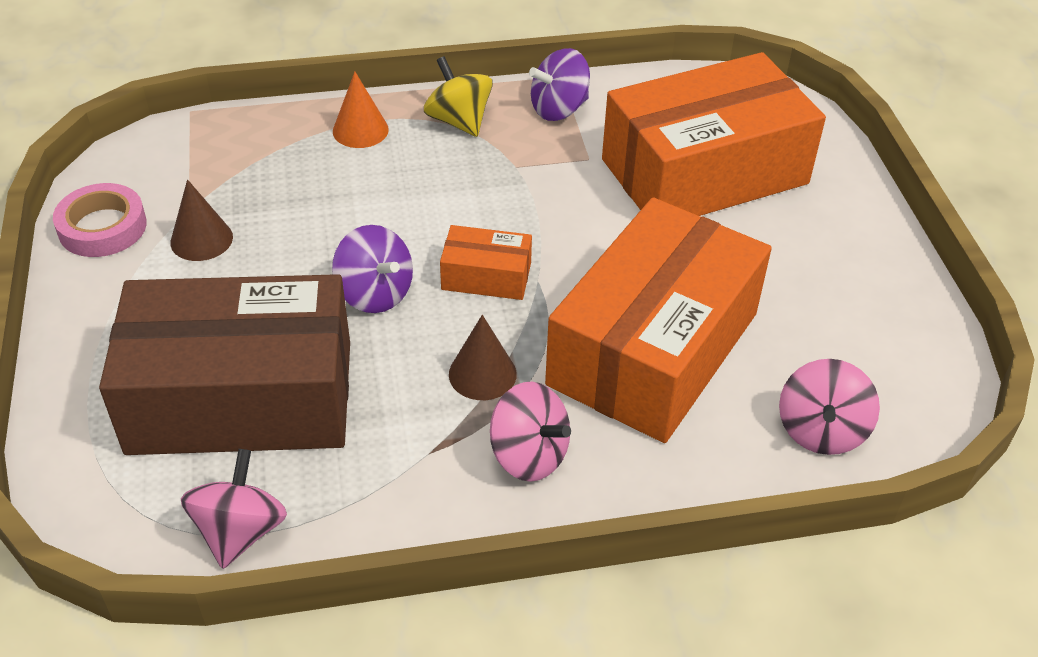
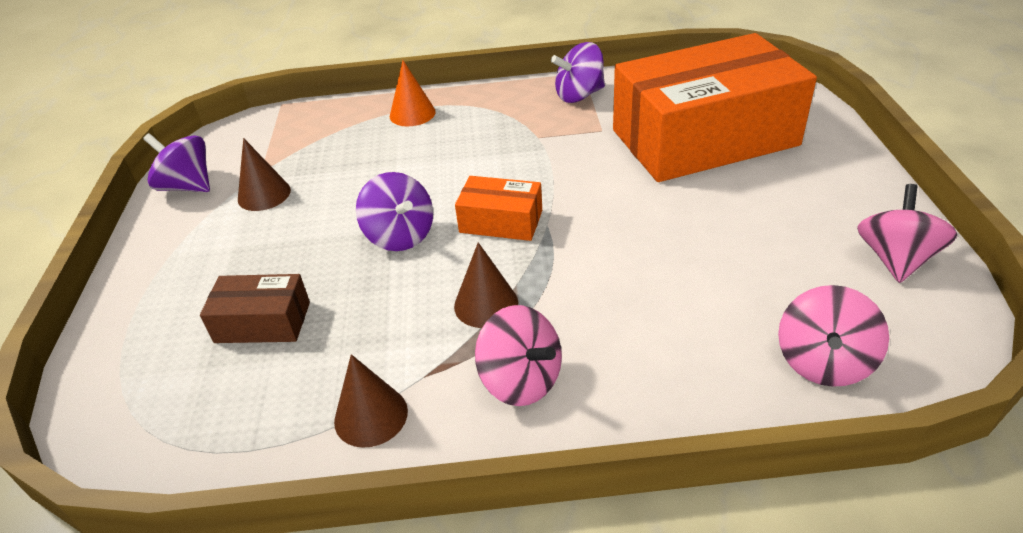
camera: 10 degrees right, 5 degrees down
pink tape [53,183,147,257] -> purple spinning top [143,133,210,192]
brown box [99,274,350,455] -> brown box [200,274,310,343], size x0.43
pink spinning top [181,449,287,569] -> pink spinning top moved to [857,184,957,283]
yellow spinning top [424,56,493,137] -> none
orange box [545,198,772,443] -> none
none -> brown cone [334,354,408,448]

